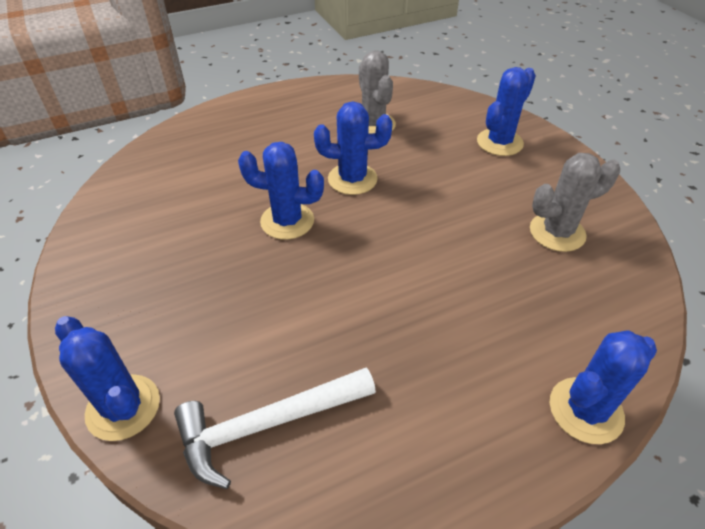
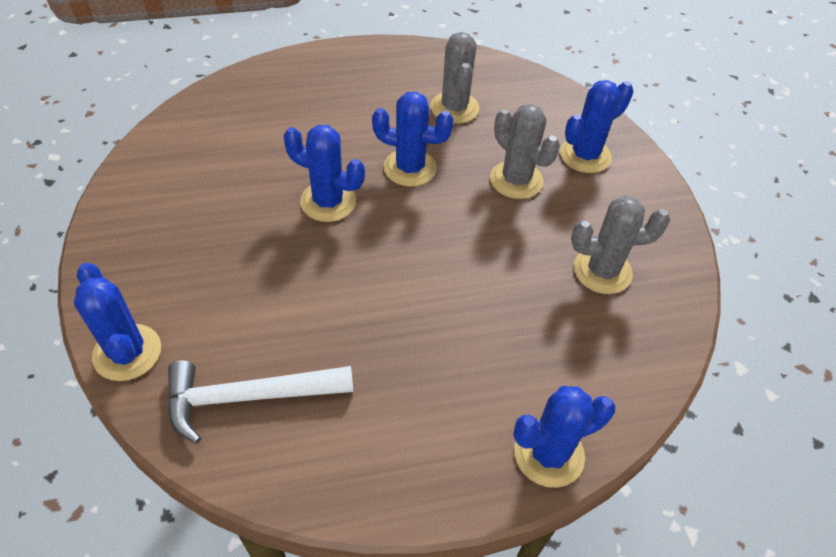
camera: 10 degrees right, 5 degrees up
none -> grey cactus [490,104,560,199]

